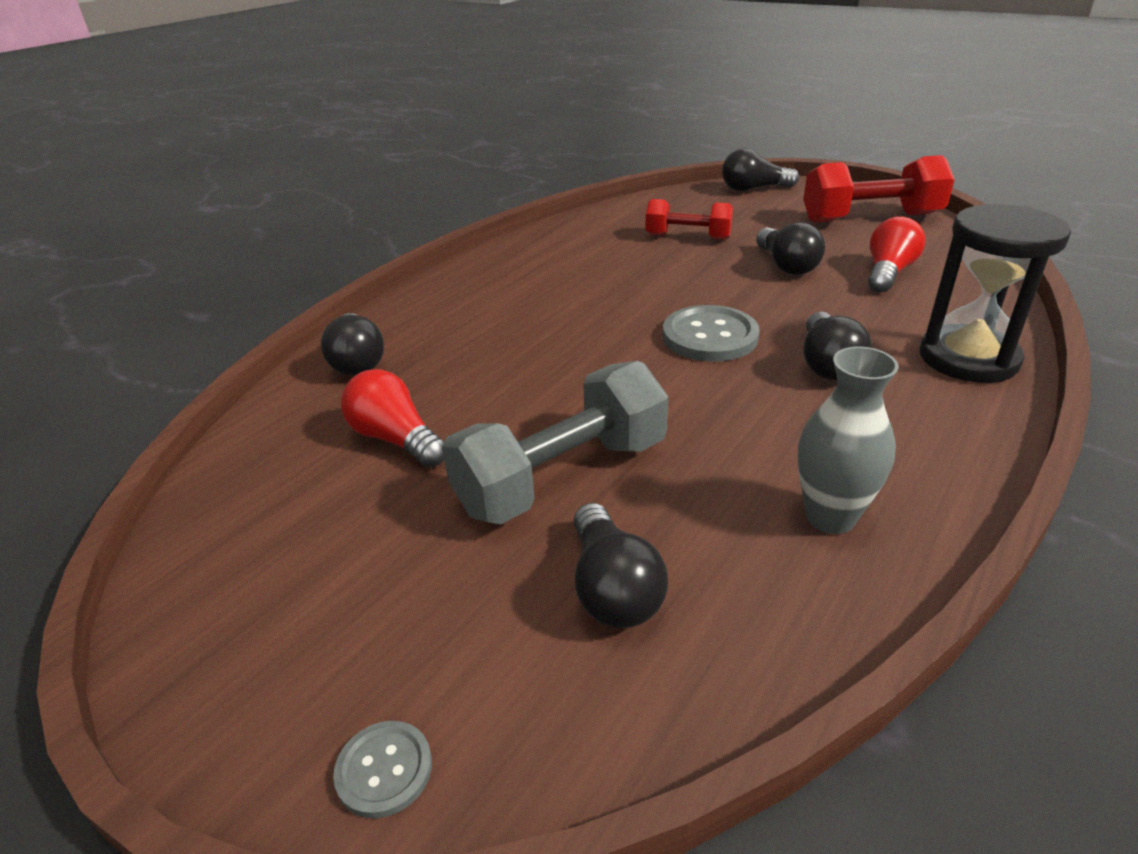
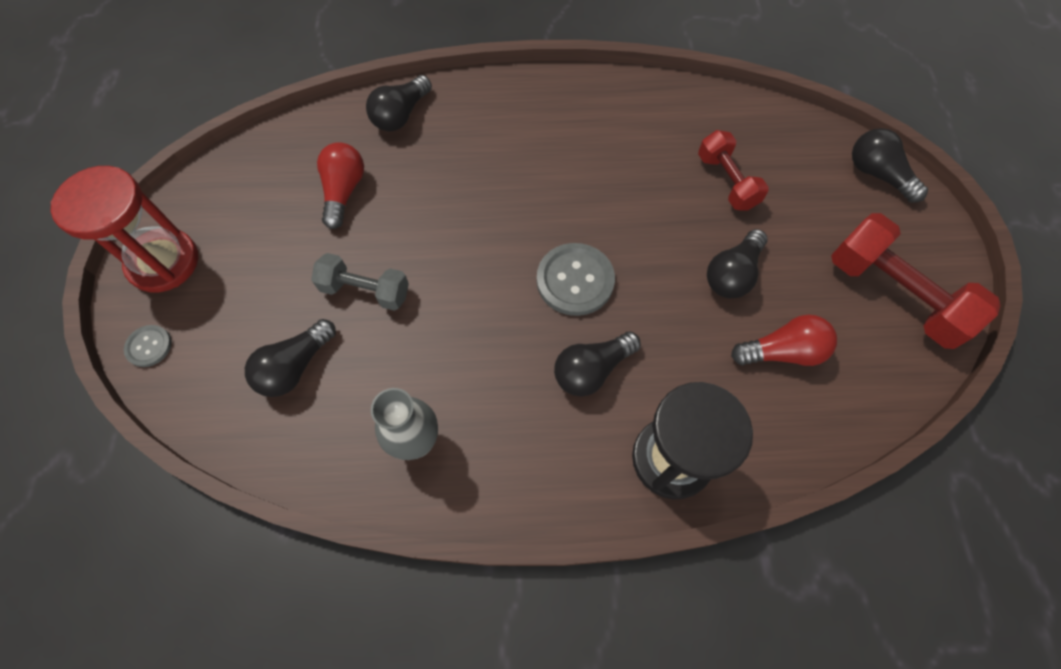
camera: 50 degrees right, 30 degrees up
grey dumbbell [442,361,668,524] -> grey dumbbell [311,253,409,311], size x0.62
none -> red hourglass [51,166,198,292]

